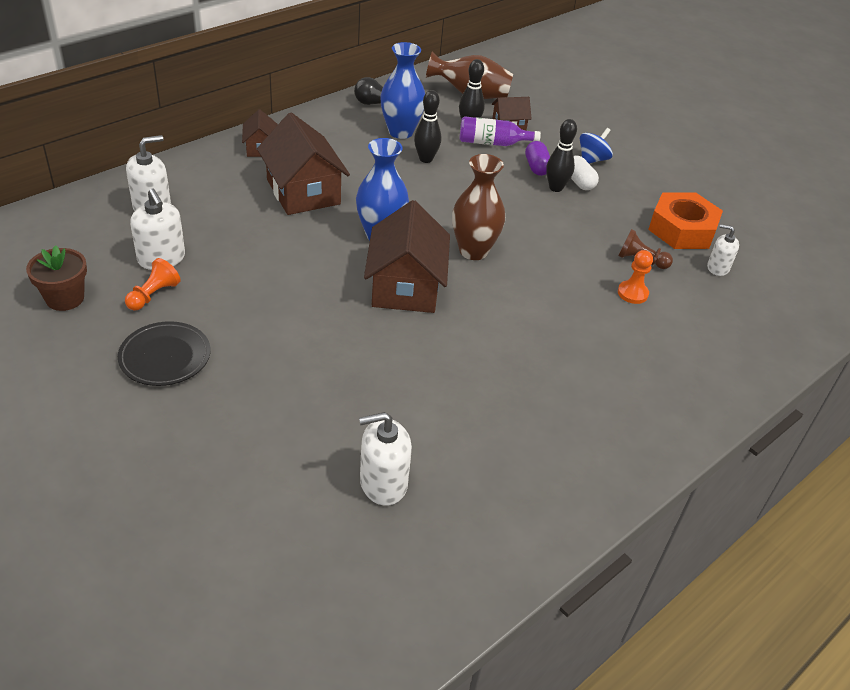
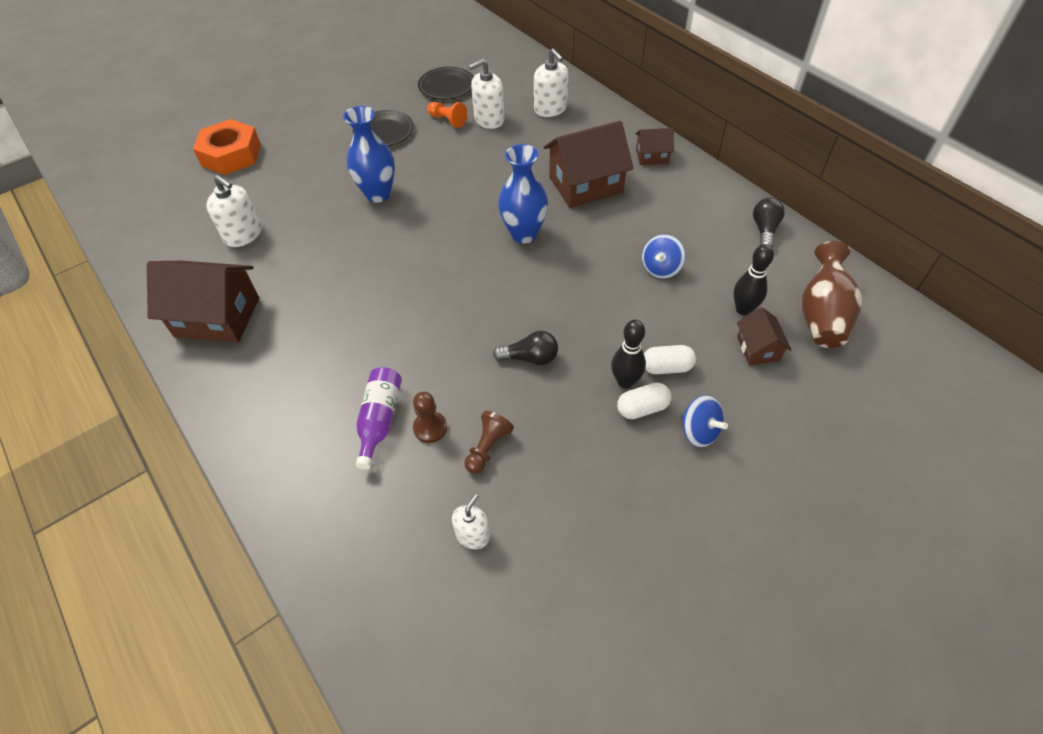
camera: 100 degrees right, 10 degrees up
brown flower pot [26,245,87,311] -> black plate [418,67,474,100]
white soap dispenser [359,412,412,506] -> white soap dispenser turned 135 degrees clockwise [206,175,262,247]
brown house [364,200,450,313] -> brown house moved to [147,261,259,343]
blue vase [380,42,425,139] -> blue vase moved to [343,106,395,203]
black bowling pin [414,90,441,163] -> blue spinning top [642,234,686,279]
brown vase [452,154,505,260] -> none
purple bottle [460,116,541,146] -> purple bottle moved to [356,367,402,470]
purple capsule [525,141,550,176] -> white capsule [644,345,696,374]
orange pawn [618,250,653,304] -> brown pawn [413,391,447,443]
orange nut [648,192,723,249] -> orange nut moved to [193,119,261,175]
none -> black light bulb [493,331,558,365]

